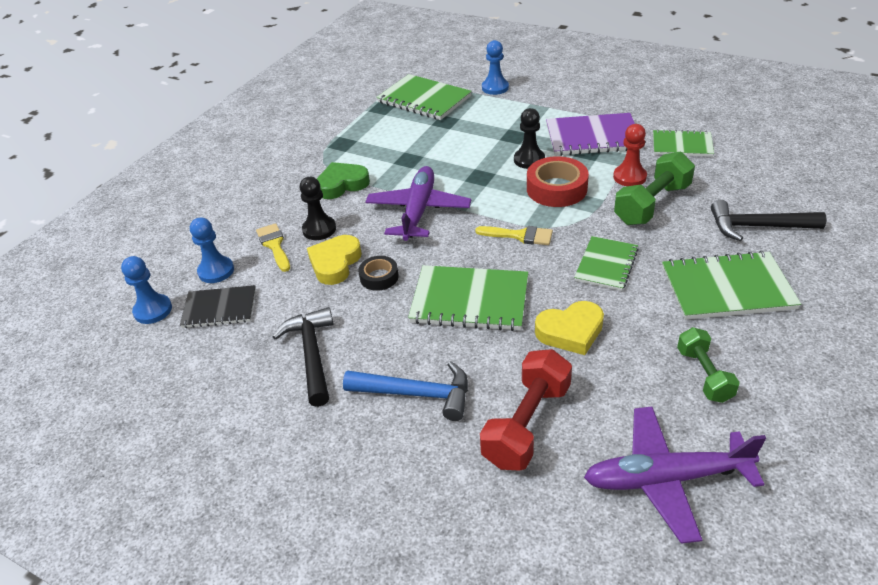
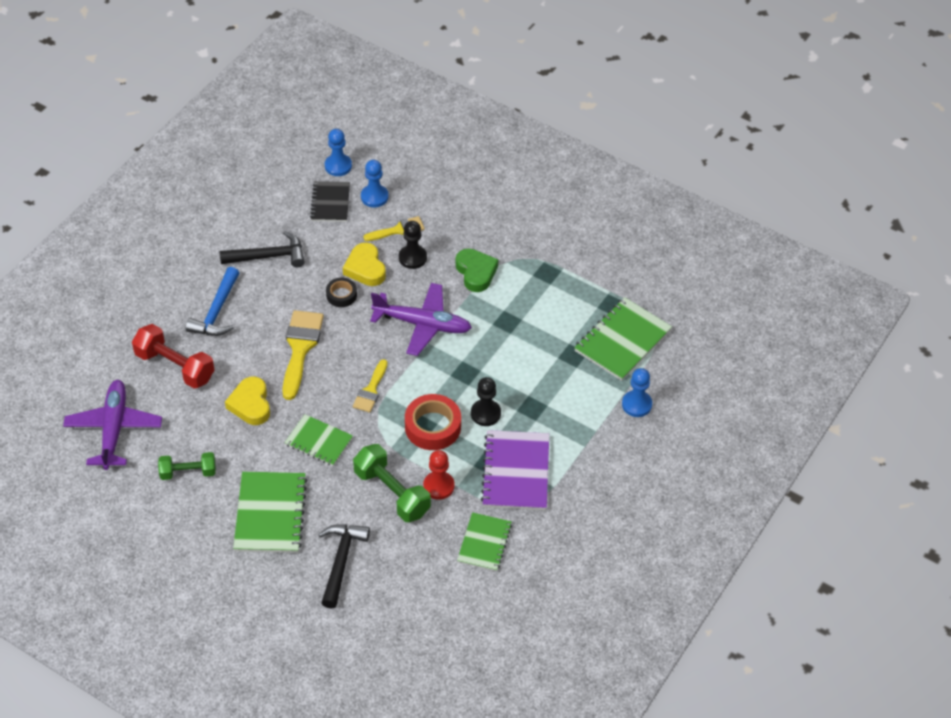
camera: 90 degrees right, 10 degrees up
yellow heart [307,235,362,285] -> yellow heart turned 135 degrees counterclockwise [343,242,386,286]
green notebook [408,265,528,331] -> yellow brush [282,310,324,400]

